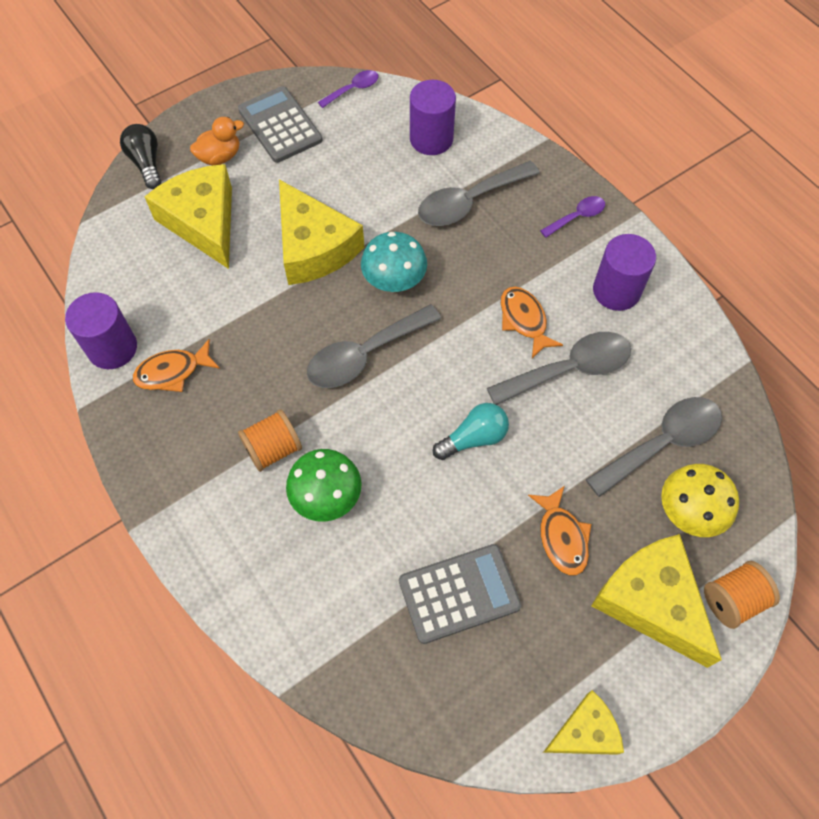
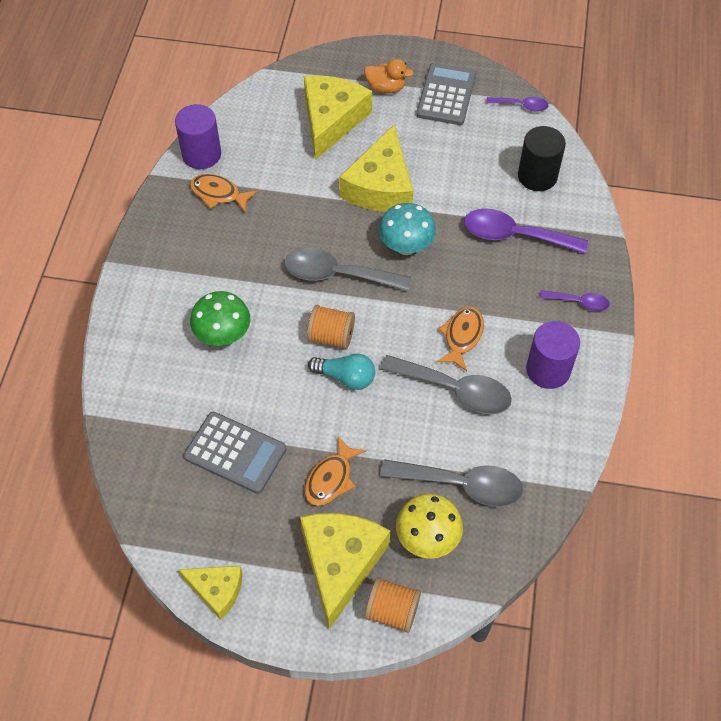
camera: 45 degrees right, 5 degrees down
black light bulb [120,124,161,189] -> none
orange spool [238,409,302,472] -> orange spool moved to [307,305,355,349]
purple cylinder [410,80,456,155] -> black cylinder [518,126,566,191]
grey spoon [418,161,540,226] -> purple spoon [464,208,588,254]

